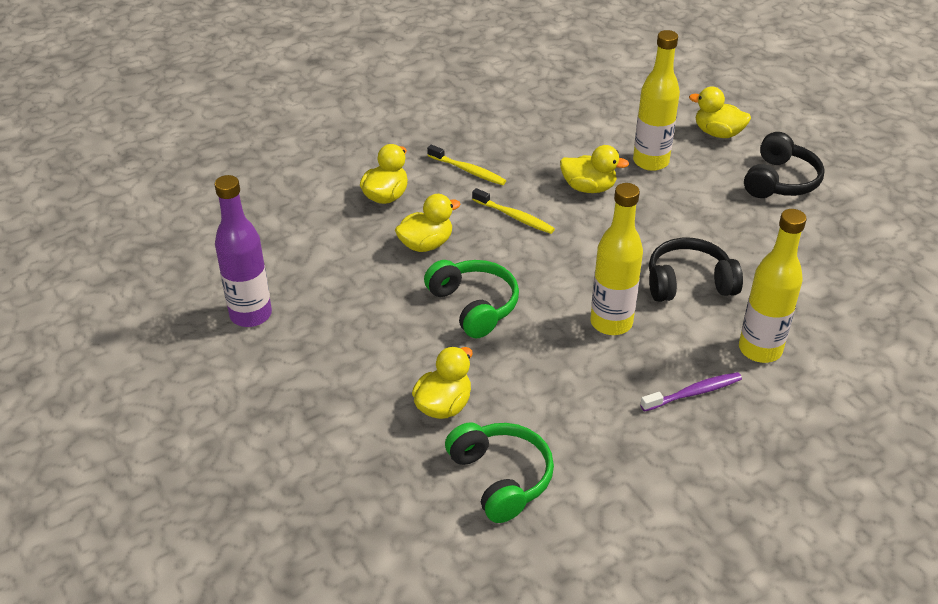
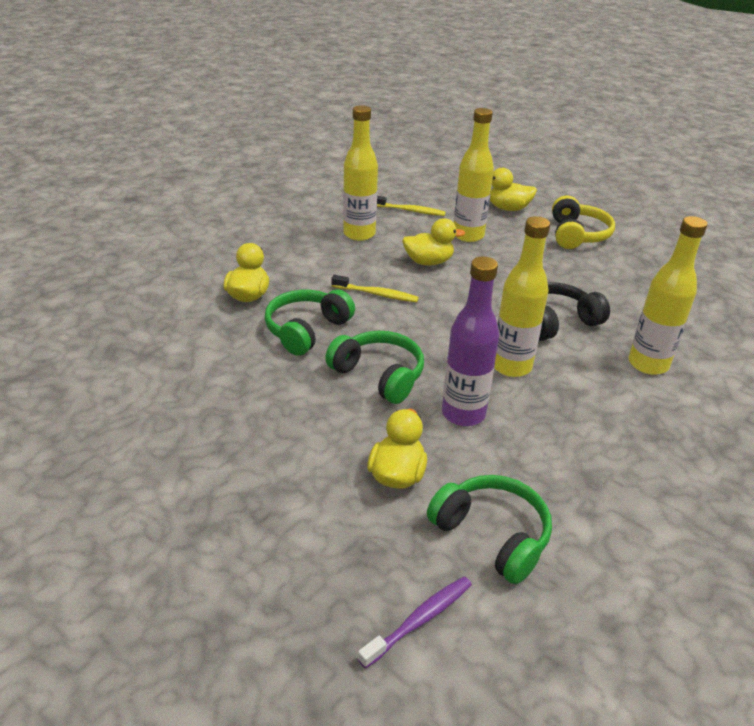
camera: 20 degrees left, 5 degrees down
purple bottle [215,175,272,327] -> purple bottle moved to [442,256,499,426]
yellow duck [395,194,460,252] -> green headphones [264,290,355,356]
yellow toothbrush [427,145,506,185] -> yellow toothbrush moved to [377,196,446,216]
purple toothbrush [640,372,742,412] -> purple toothbrush moved to [358,576,472,668]
black headphones [744,132,825,198] -> yellow headphones [552,195,615,249]
none -> yellow bottle [343,105,378,241]

